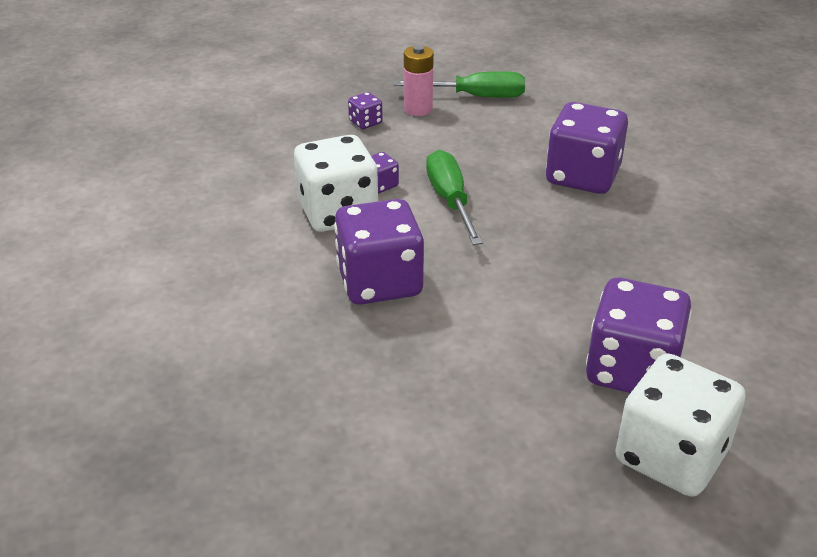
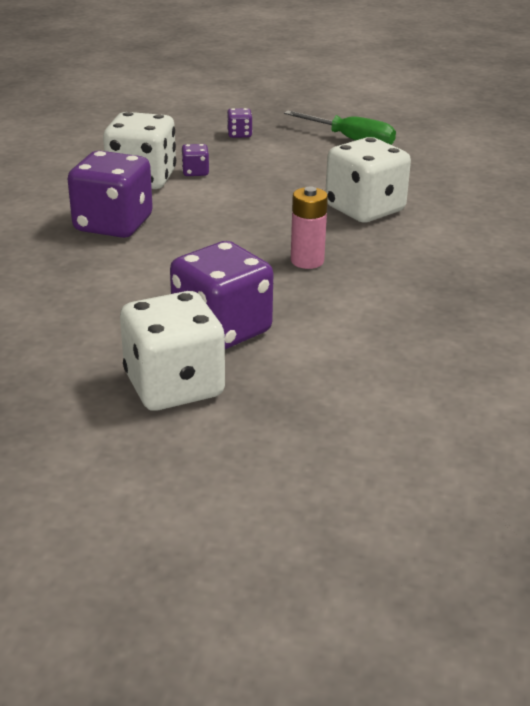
camera: 30 degrees right, 5 degrees down
pink battery [404,45,434,116] -> pink battery moved to [291,186,328,269]
green screwdriver [426,150,483,245] -> none
purple dice [546,102,628,194] -> white dice [325,137,411,223]

